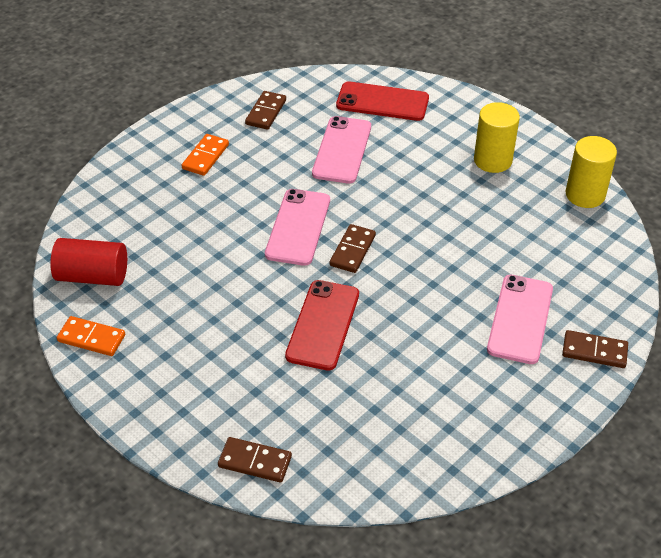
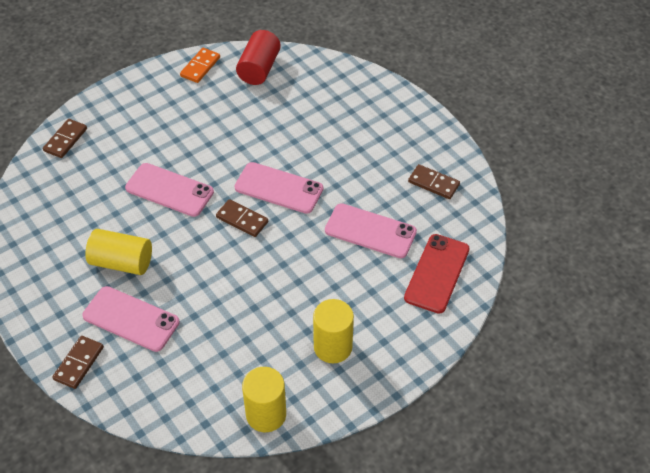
camera: 100 degrees right, 5 degrees up
orange domino [182,134,229,176] -> none
red phone [285,280,359,371] -> pink phone [125,163,214,217]
none -> yellow cylinder [85,229,152,275]

